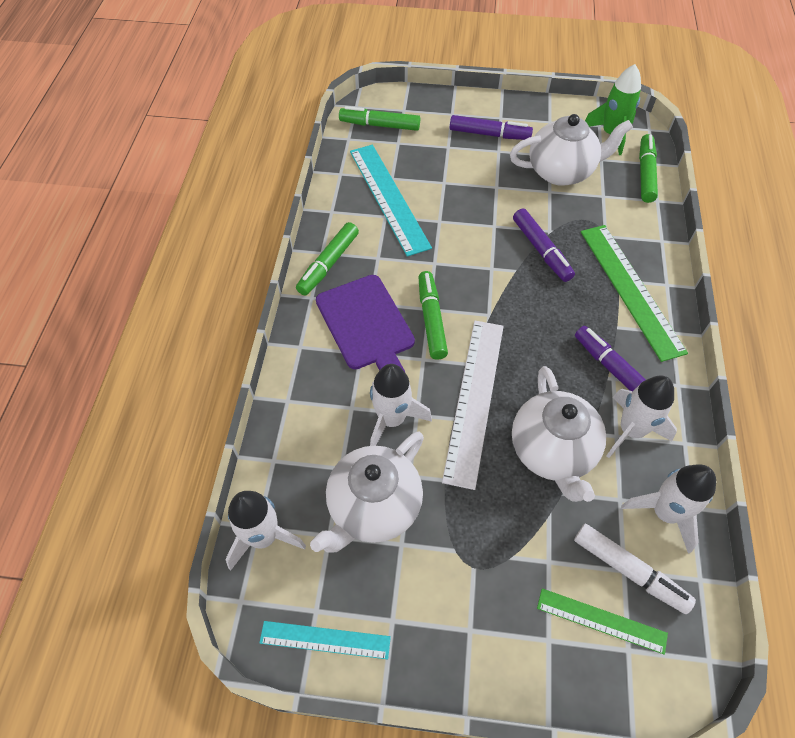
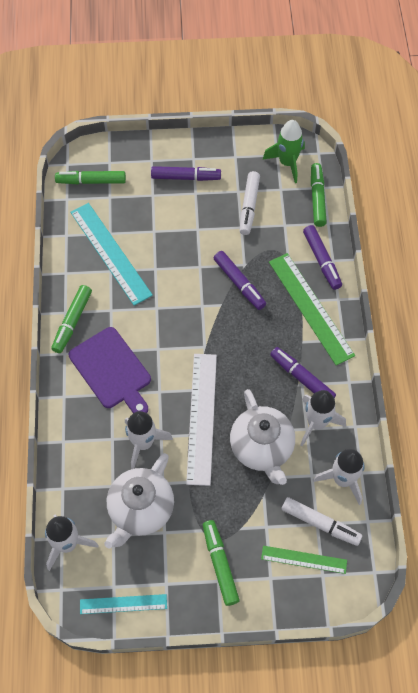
camera: 10 degrees left, 5 degrees up
green marker [418,271,448,360] -> green marker moved to [203,520,240,606]
white teapot [510,114,633,186] -> white marker [240,171,260,235]
none -> purple marker [303,225,342,290]

